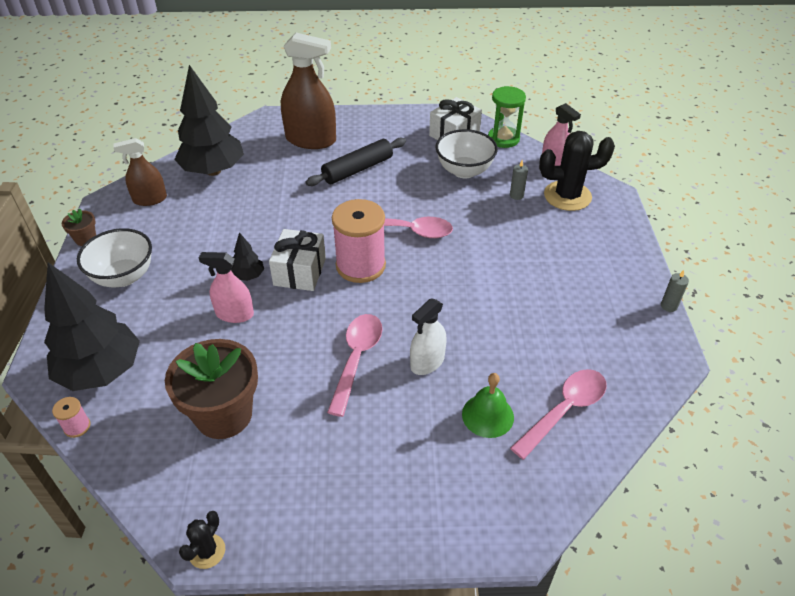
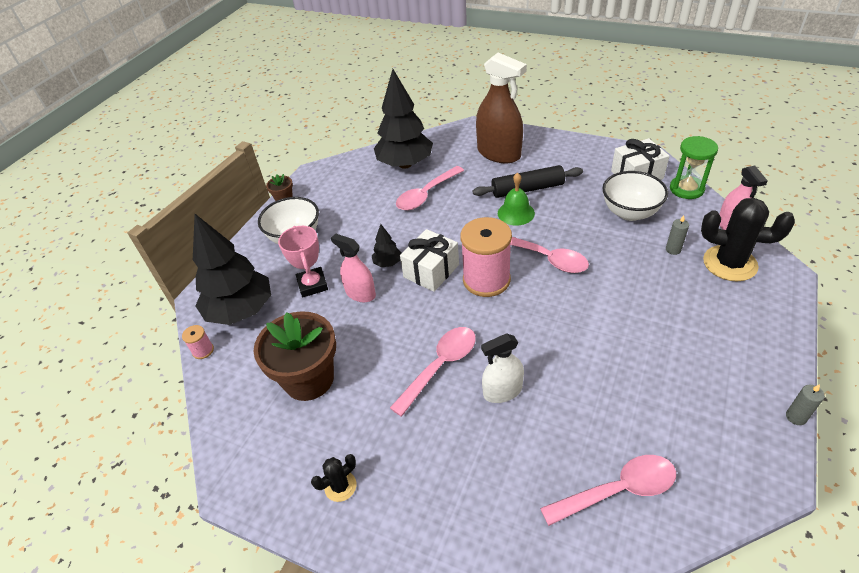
camera: 30 degrees right, 0 degrees up
brown spray bottle [113,138,167,206] -> none
black cactus [179,511,225,569] -> black cactus moved to [311,454,357,502]
green bell [462,373,514,438] -> green bell moved to [498,173,535,226]
none -> pink trophy [278,226,328,297]
none -> pink spoon [396,166,464,210]

